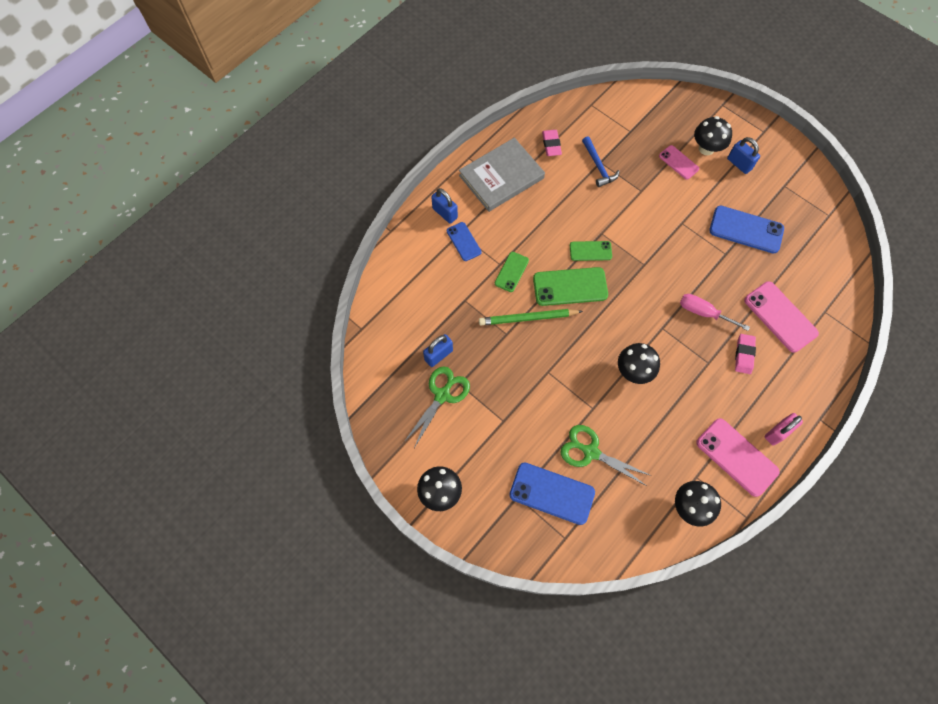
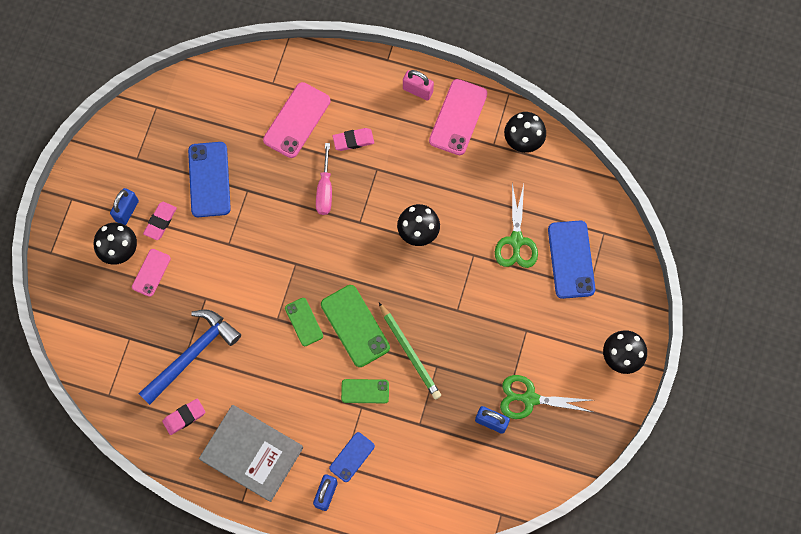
camera: 115 degrees left, 5 degrees up
blue hammer [582,136,620,187] -> blue hammer [138,309,241,405], size x1.67
none -> pink eraser [143,202,177,240]

